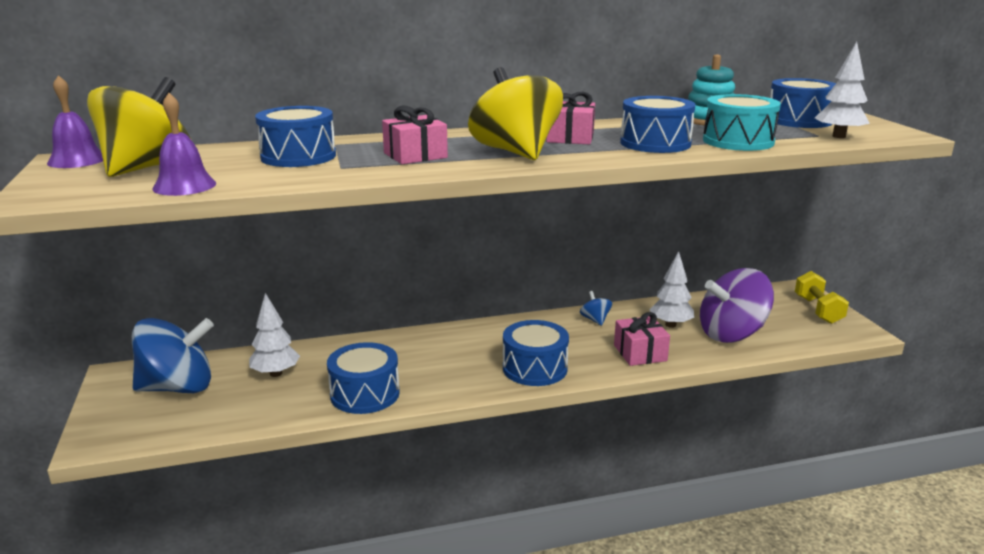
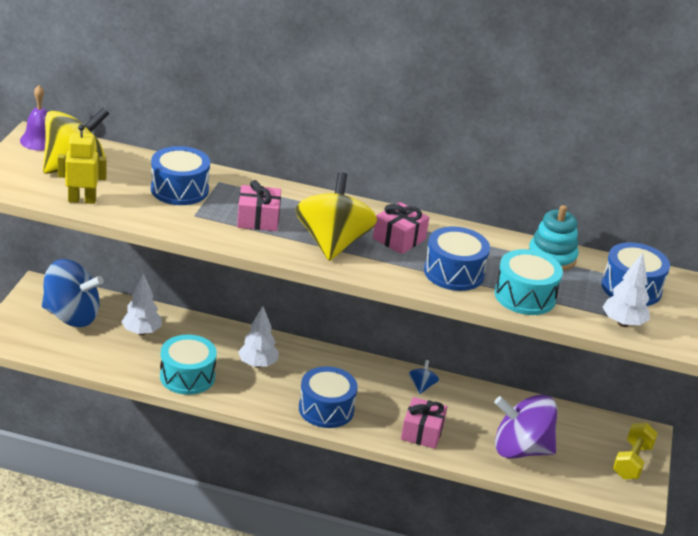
camera: 25 degrees right, 10 degrees up
purple bell [153,93,216,196] -> yellow robot [57,124,107,204]
blue drum [327,342,400,414] -> turquoise drum [160,334,217,395]
white tree [649,251,694,328] -> white tree moved to [238,306,279,368]

